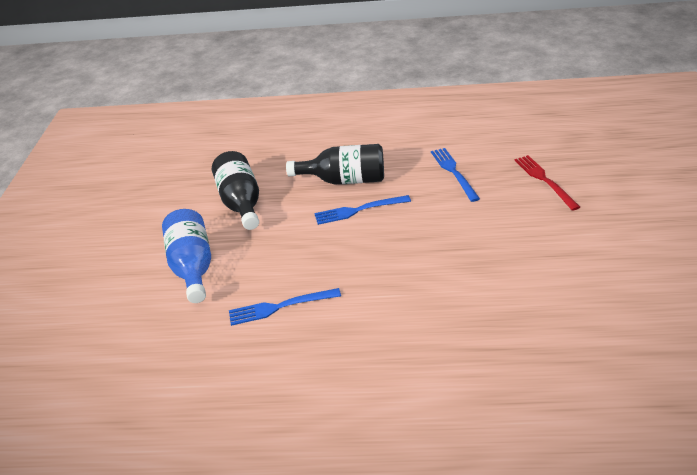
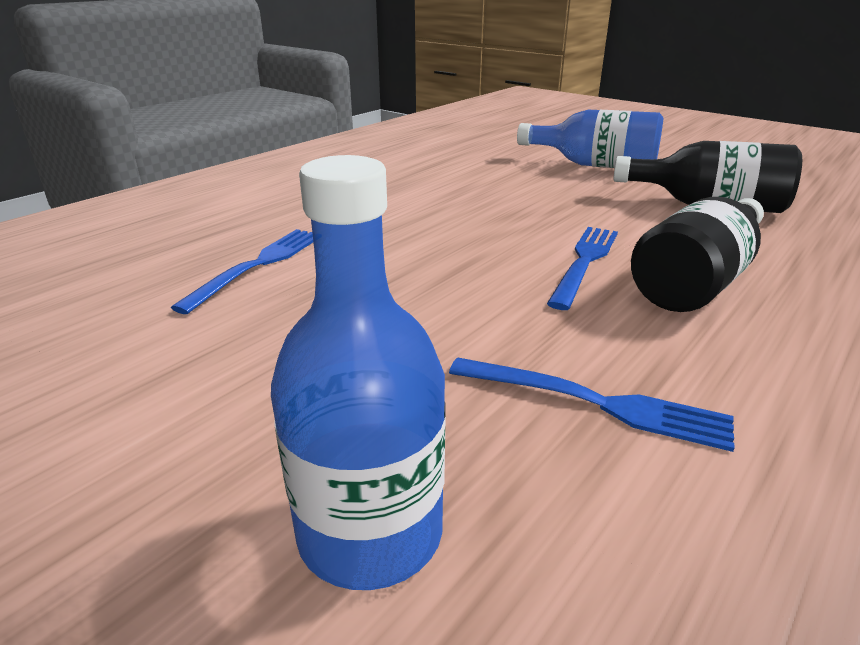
camera: 125 degrees right, 10 degrees down
blue fork [229,288,341,326] -> blue fork moved to [171,229,313,314]
red fork [515,155,580,211] -> blue bottle [271,155,446,590]

